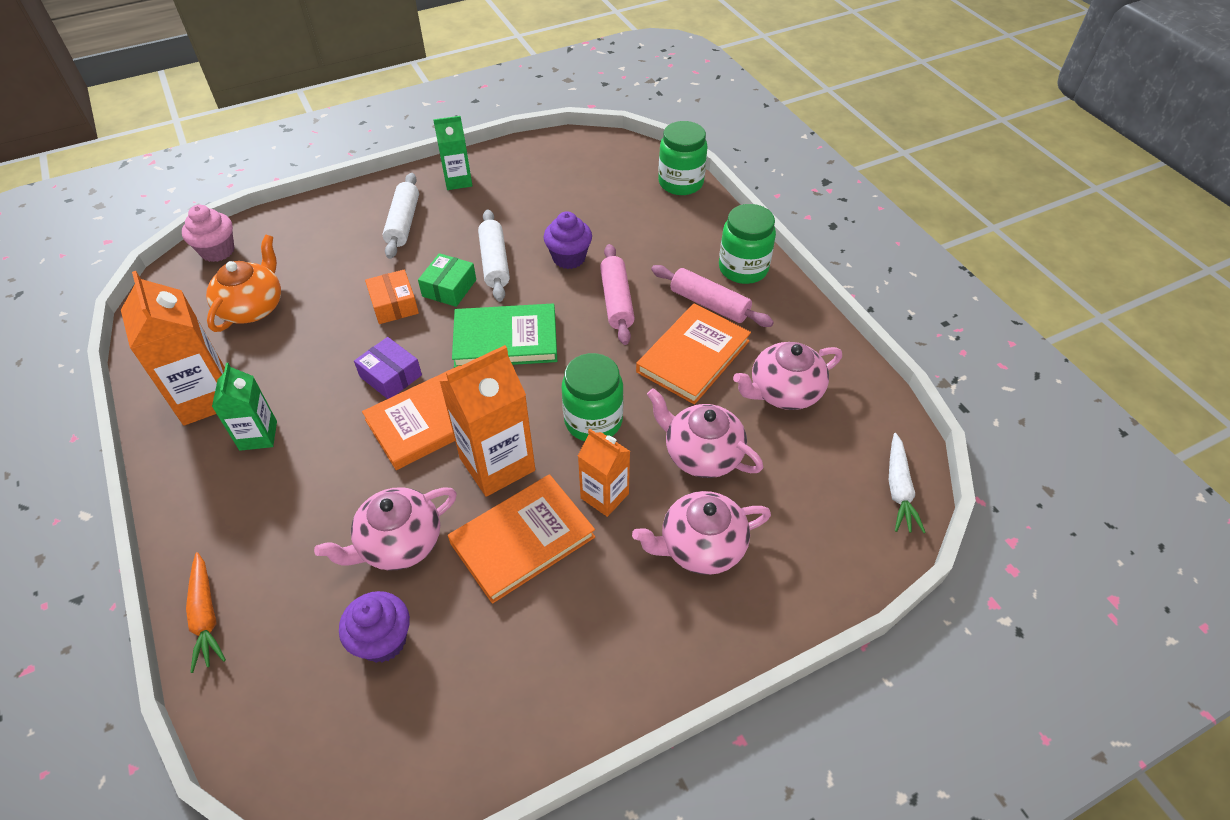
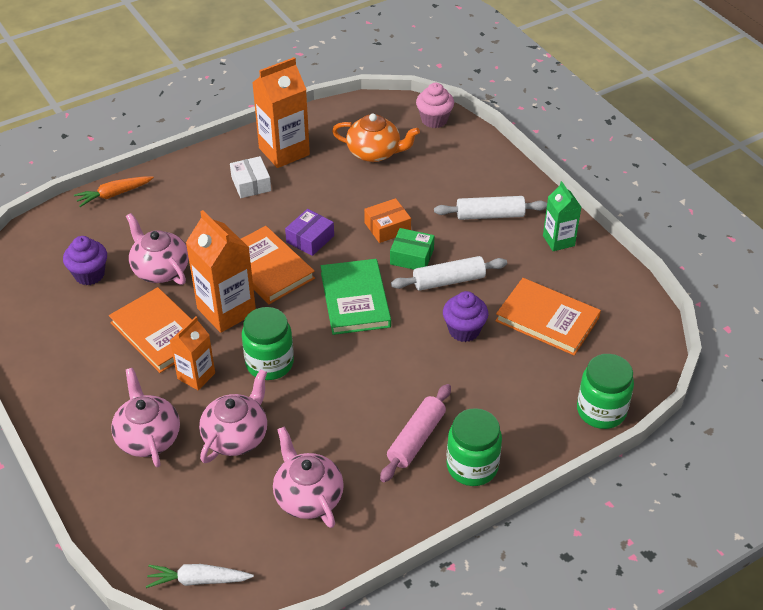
camera: 85 degrees right, 5 degrees down
green carton [212,363,277,451] -> white box [230,156,271,198]
pink rolling pin [600,244,635,345] -> none
orange book [636,304,751,405] -> orange book moved to [495,278,601,356]

